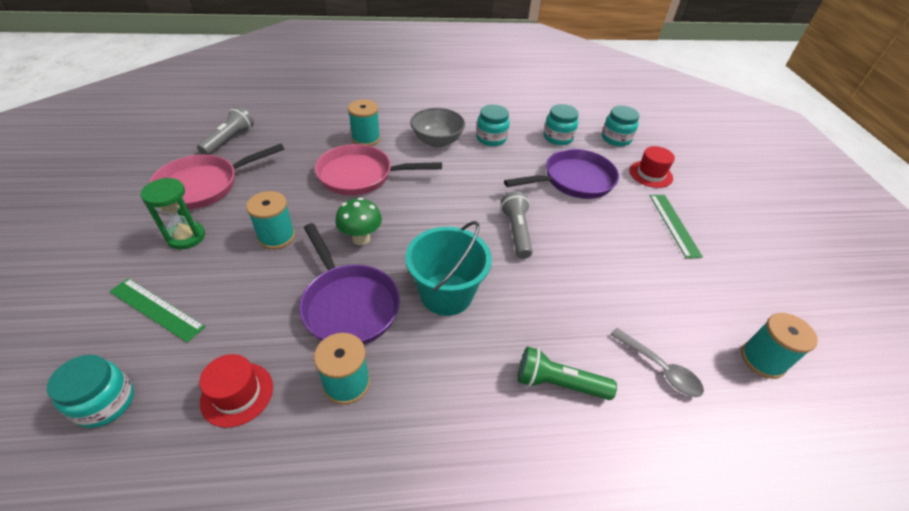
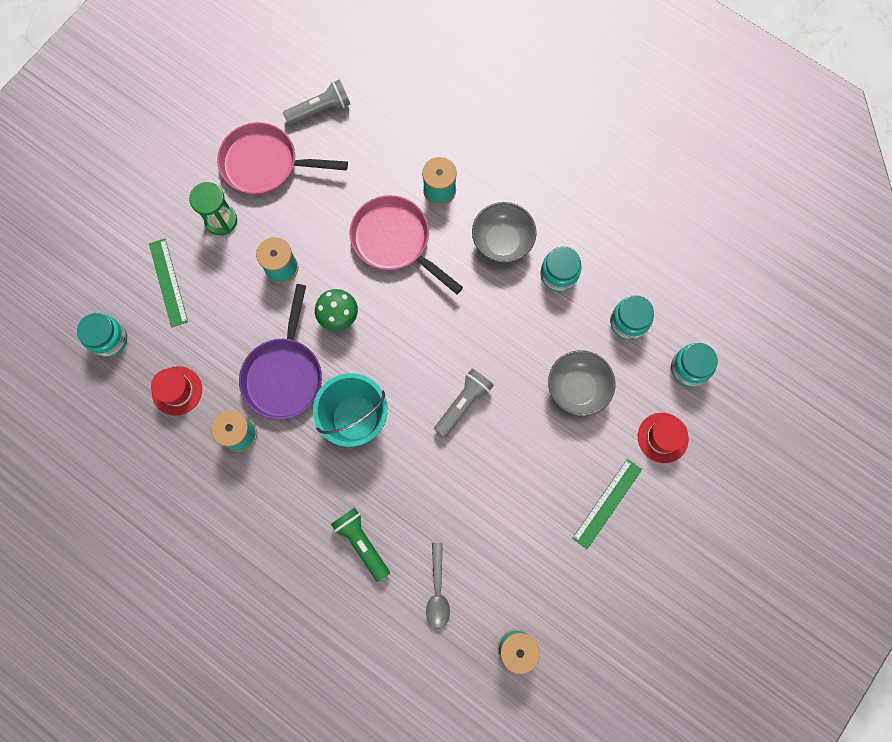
camera: 45 degrees right, 30 degrees up
purple pan [504,149,619,199] -> grey bowl [548,350,615,416]

